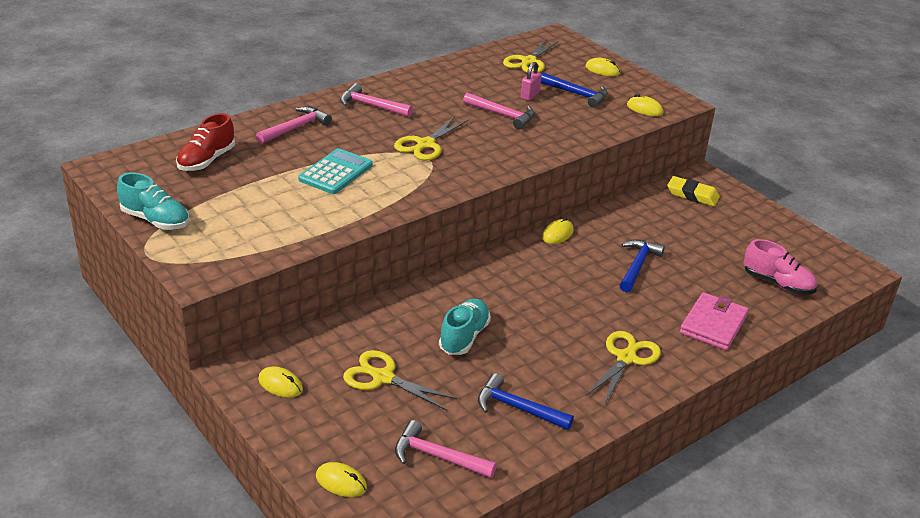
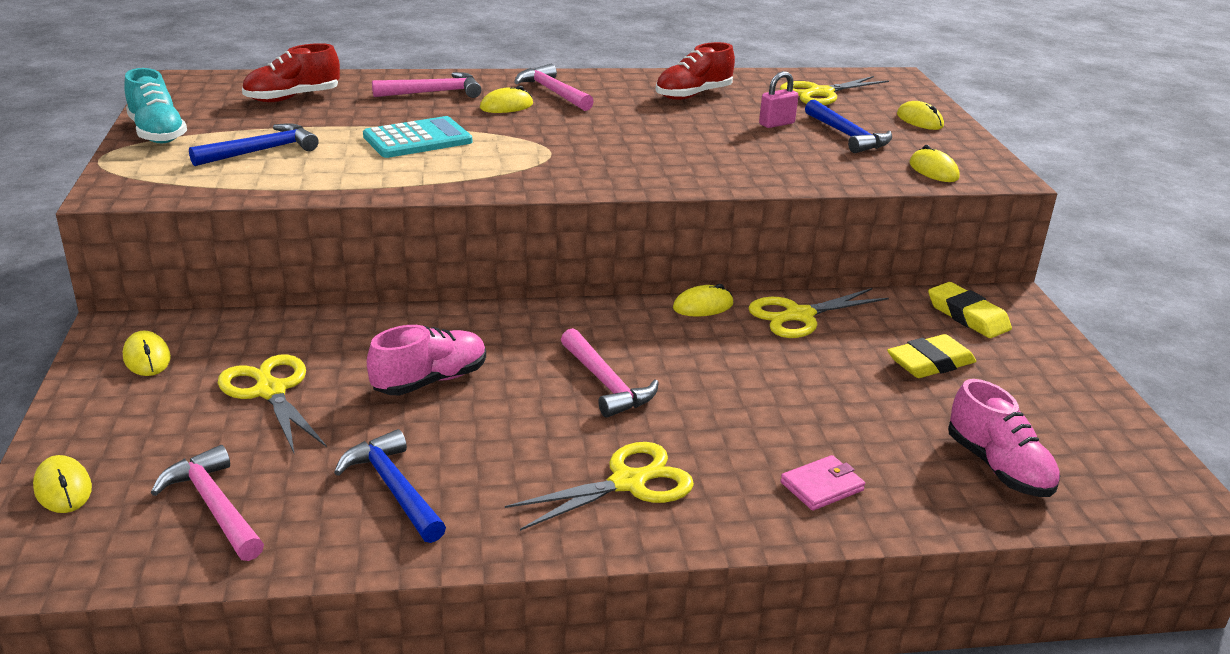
camera: 30 degrees right, 5 degrees down
yellow scissors [394,116,469,161] -> yellow scissors moved to [748,288,889,338]
turquoise shoe [439,299,491,355] -> pink shoe [367,325,486,395]
pink hammer [463,92,535,129] -> pink hammer moved to [561,328,659,418]
blue hammer [619,240,665,292] -> blue hammer moved to [189,123,319,166]
pink wallet [680,292,749,350] -> pink wallet [780,455,865,511], size x0.59
none -> yellow mouse [480,86,533,113]
none -> red shoe [655,42,735,100]
none -> yellow eraser [887,334,976,378]

